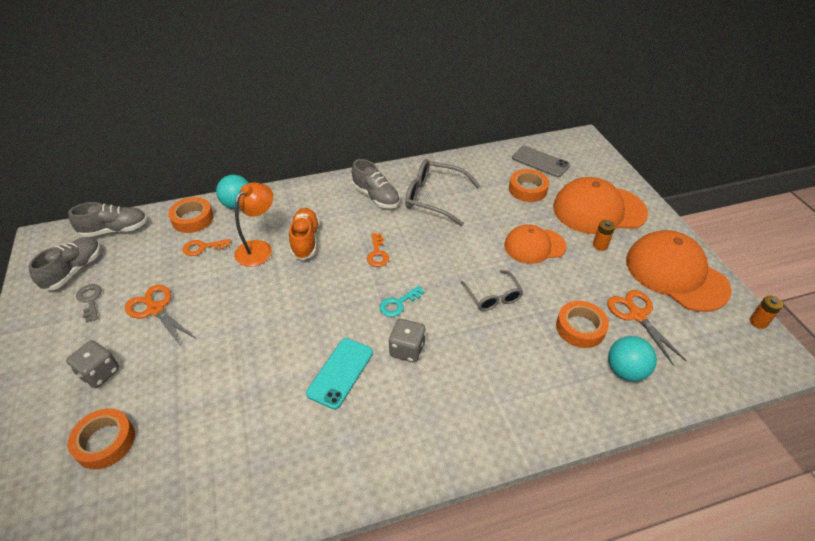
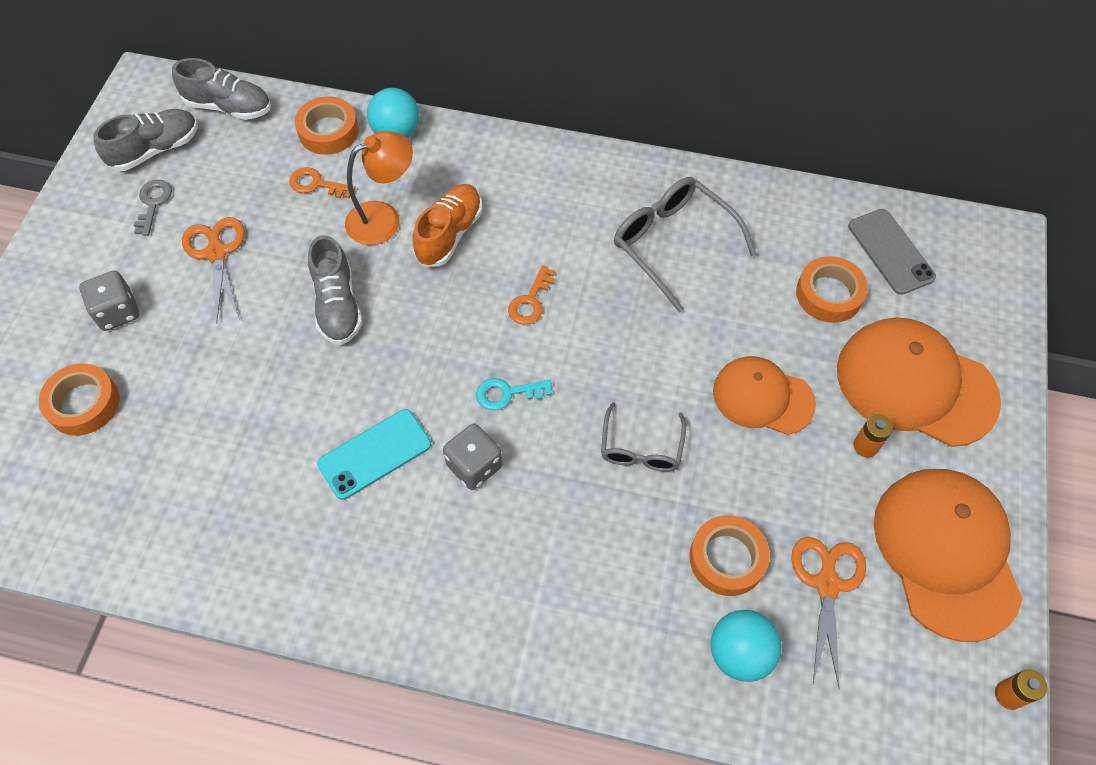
camera: 30 degrees right, 15 degrees up
grey shoe [352,159,400,208] -> grey shoe moved to [308,235,363,345]

